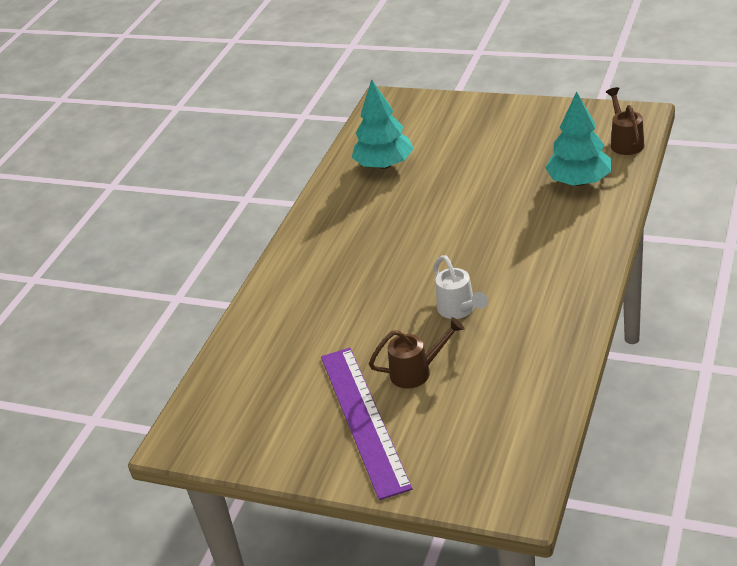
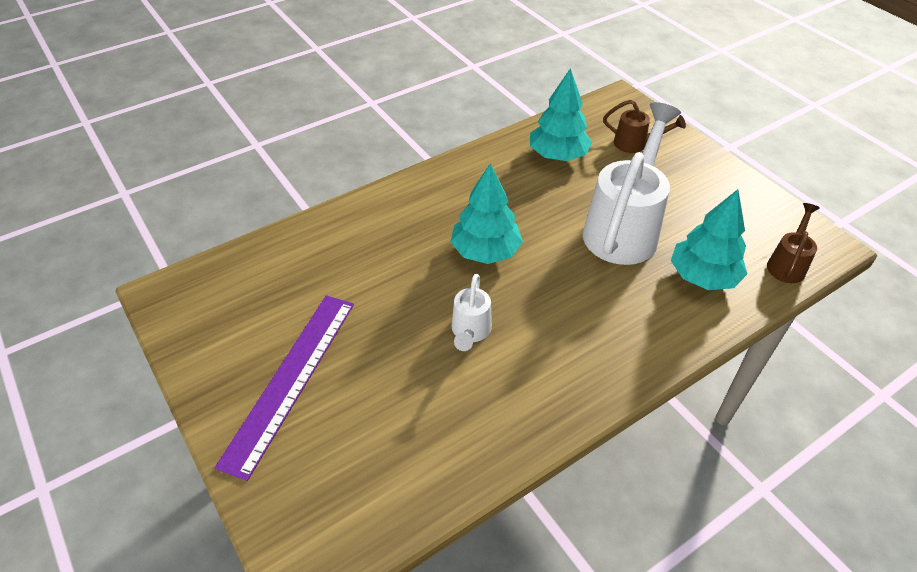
camera: 30 degrees right, 10 degrees up
brown watering can [369,317,464,389] -> brown watering can moved to [603,100,686,153]
none -> turquoise tree [450,163,523,264]
none -> white watering can [583,102,681,265]

